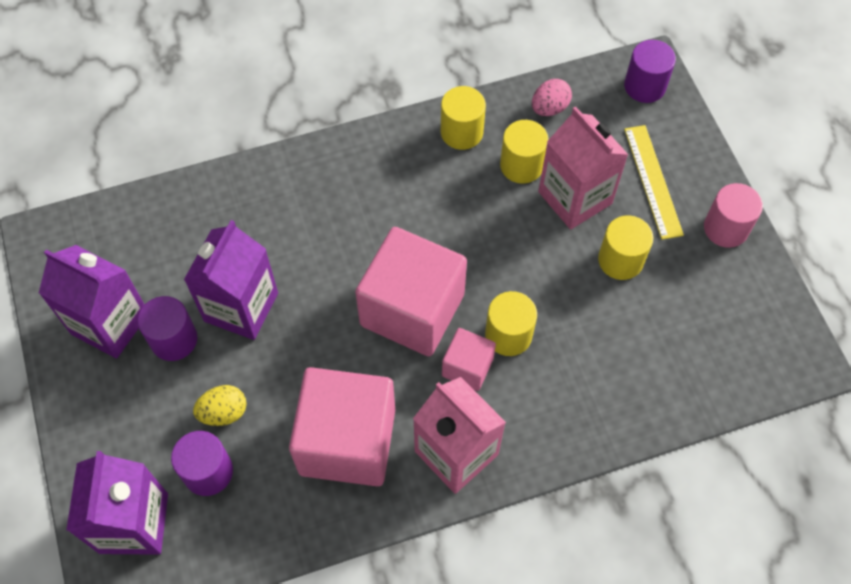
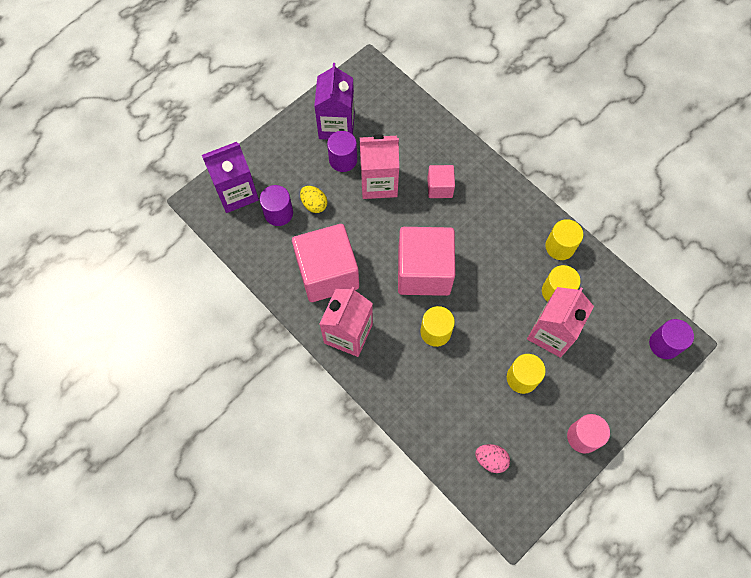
camera: 65 degrees right, 5 degrees up
purple carton [184,220,278,340] -> pink carton [360,134,399,199]
pink cube [442,328,496,391] -> pink cube moved to [427,165,455,198]
pink egg [532,79,572,116] -> pink egg moved to [475,444,510,473]
yellow ruler [624,125,684,240] -> none

